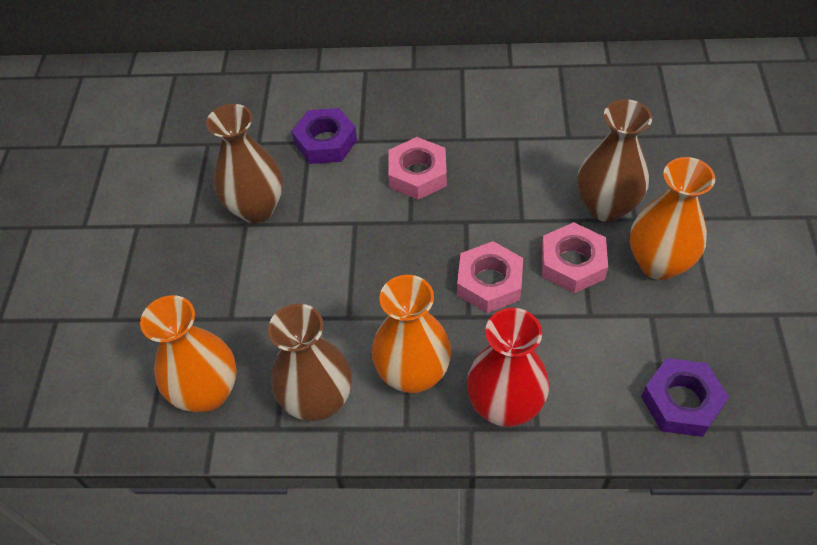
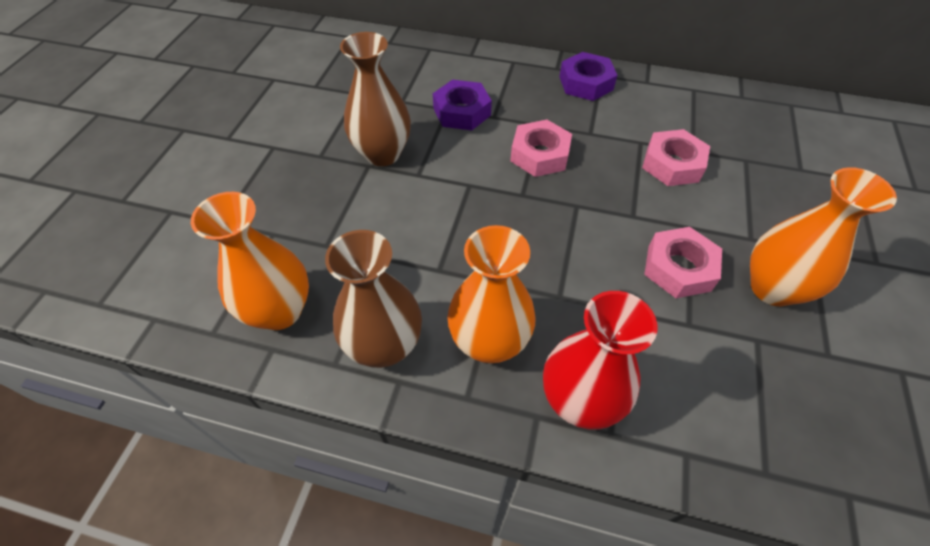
camera: 10 degrees right, 0 degrees up
pink nut [457,241,523,313] -> pink nut moved to [642,129,710,186]
brown vase [577,99,652,222] -> none
purple nut [641,358,729,437] -> purple nut moved to [559,52,617,101]

